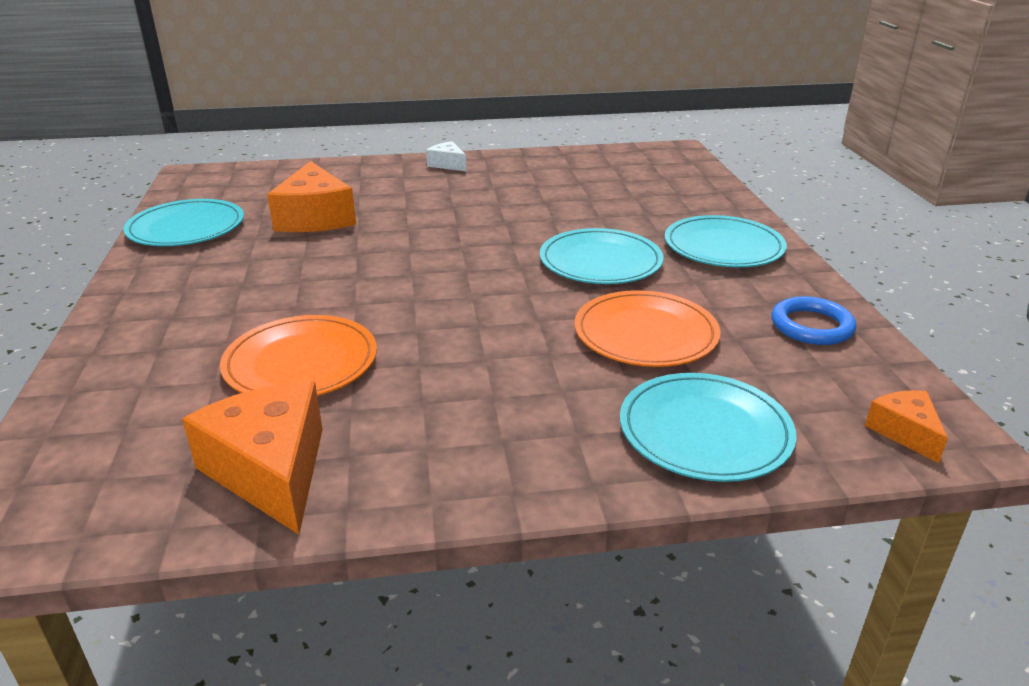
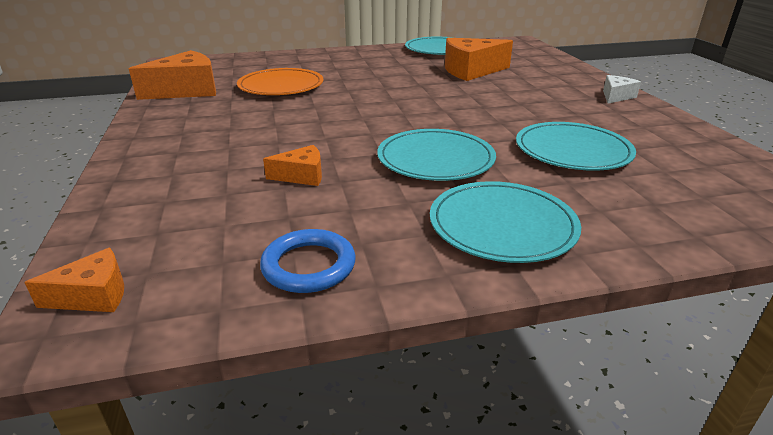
camera: 85 degrees right, 0 degrees up
orange plate [574,290,721,367] -> orange cheese [263,145,322,186]
turquoise plate [620,373,797,482] -> turquoise plate moved to [516,122,636,171]

